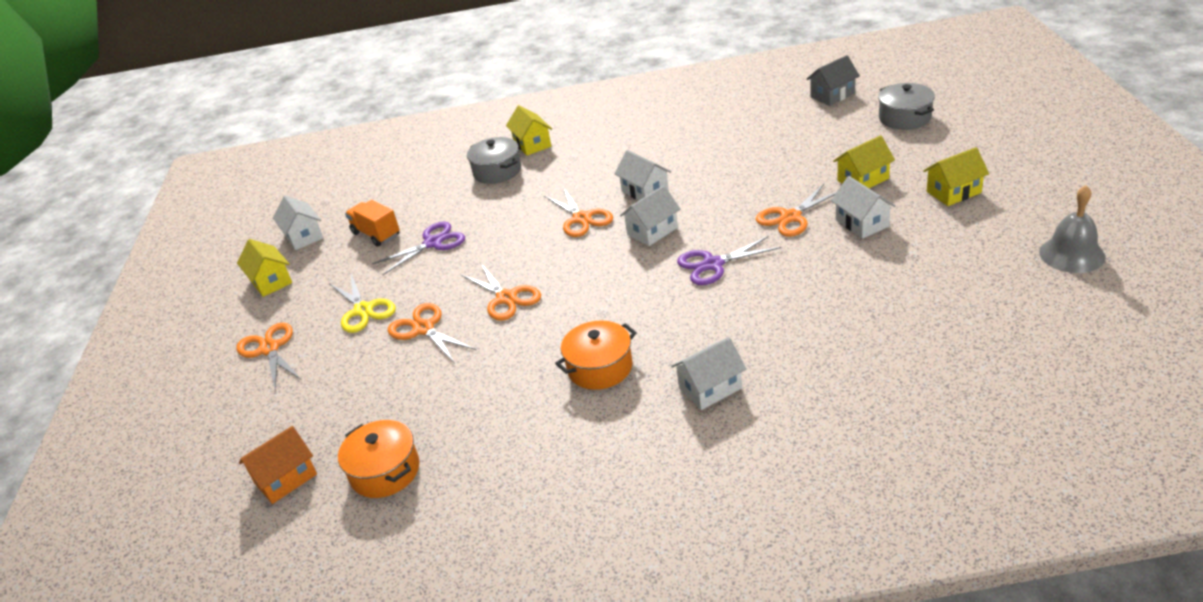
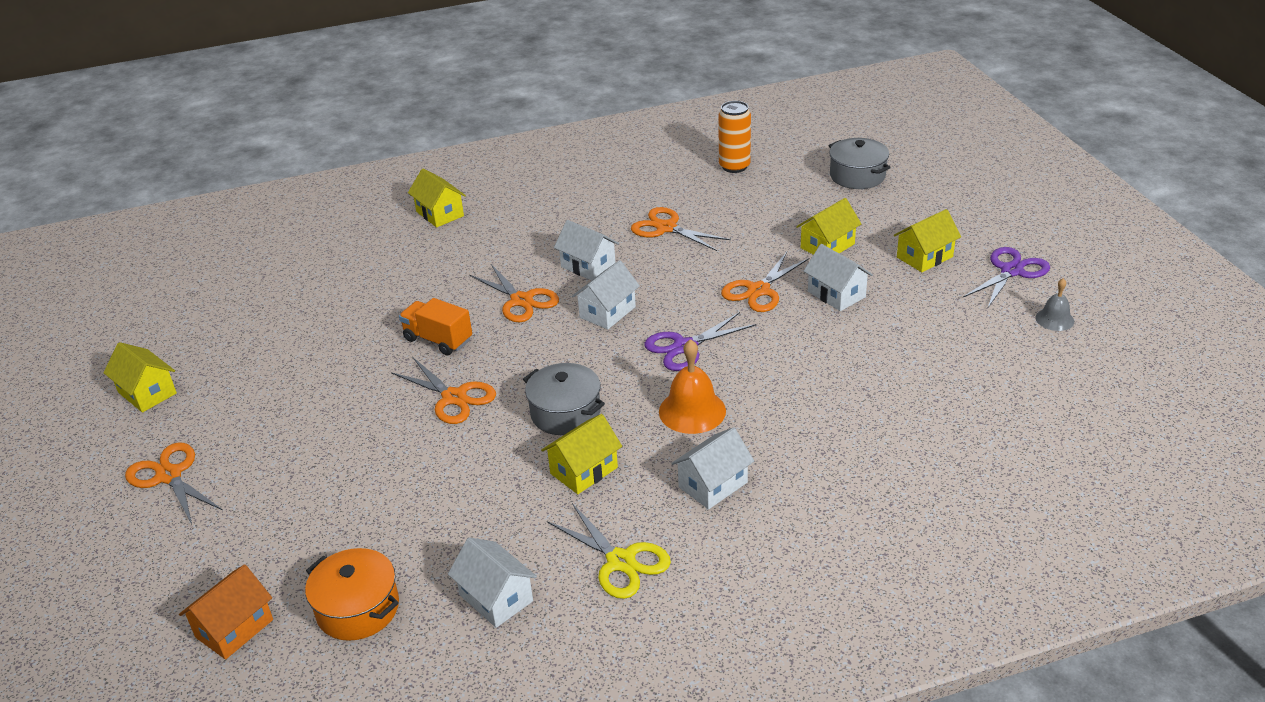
camera: 15 degrees left, 0 degrees up
white house [273,195,323,250] -> white house moved to [448,537,537,628]
yellow scissors [329,274,396,333] -> yellow scissors moved to [547,503,671,599]
orange truck [345,200,399,247] -> orange truck moved to [399,298,472,356]
purple scissors [372,222,465,275] -> purple scissors moved to [963,247,1050,309]
orange scissors [388,303,476,362] -> orange scissors moved to [631,207,731,251]
grey pot [467,137,521,184] -> grey pot moved to [523,363,605,435]
orange pot [555,320,637,390] -> yellow house [541,414,622,494]
grey house [806,55,860,106] -> none
grey bell [1039,185,1106,273] -> grey bell [1035,278,1074,331], size x0.59
none -> orange bell [659,339,726,434]
none -> orange can [718,101,751,173]

